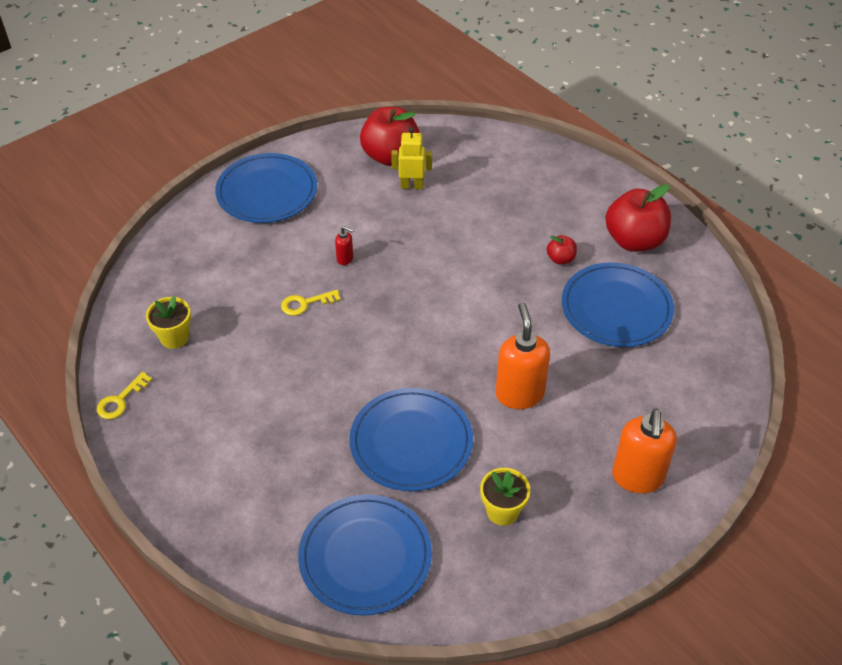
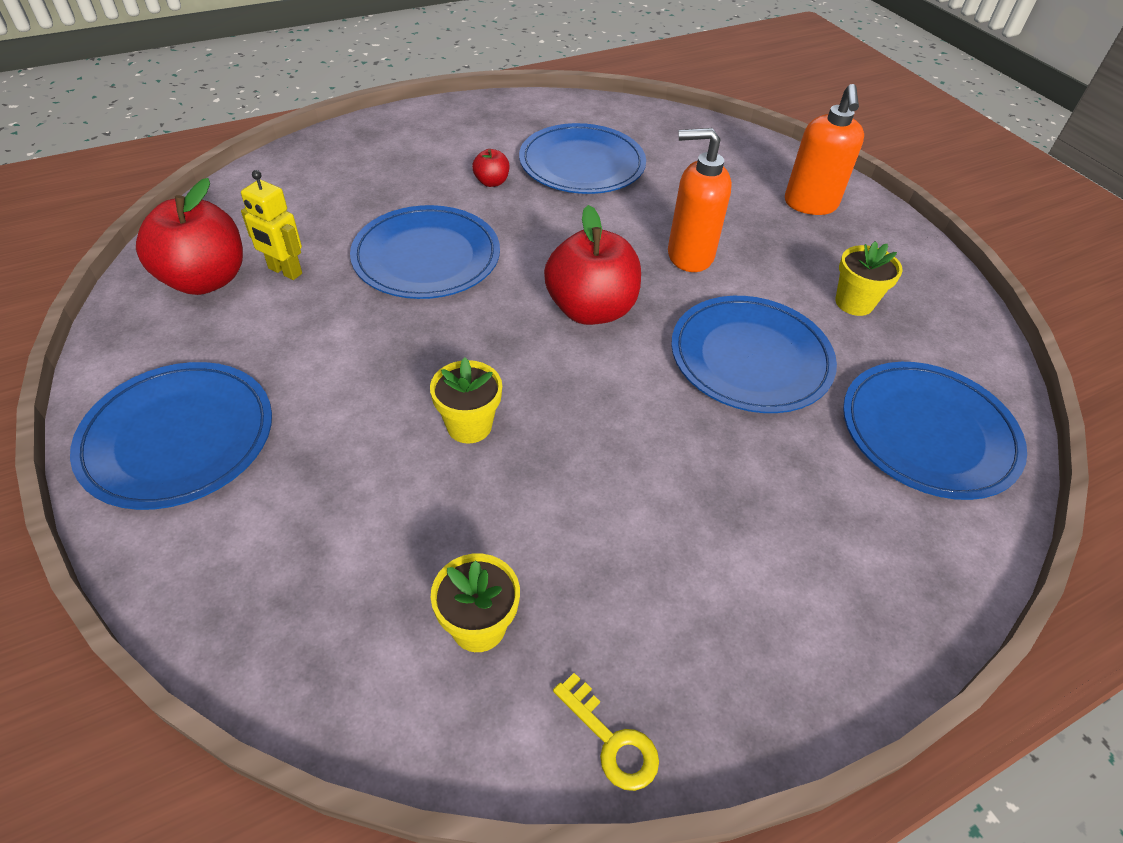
camera: 80 degrees left, 0 degrees up
yellow key [281,290,341,316] -> yellow flower pot [430,357,502,444]
red soap dispenser [335,226,354,265] -> none
yellow robot [391,127,432,189] -> yellow robot turned 75 degrees counterclockwise [241,170,302,280]
red apple [605,184,671,252] -> red apple moved to [544,205,641,325]
orange soap dispenser [612,409,677,493] -> orange soap dispenser turned 75 degrees clockwise [785,84,864,215]
none -> blue plate [350,205,500,299]

